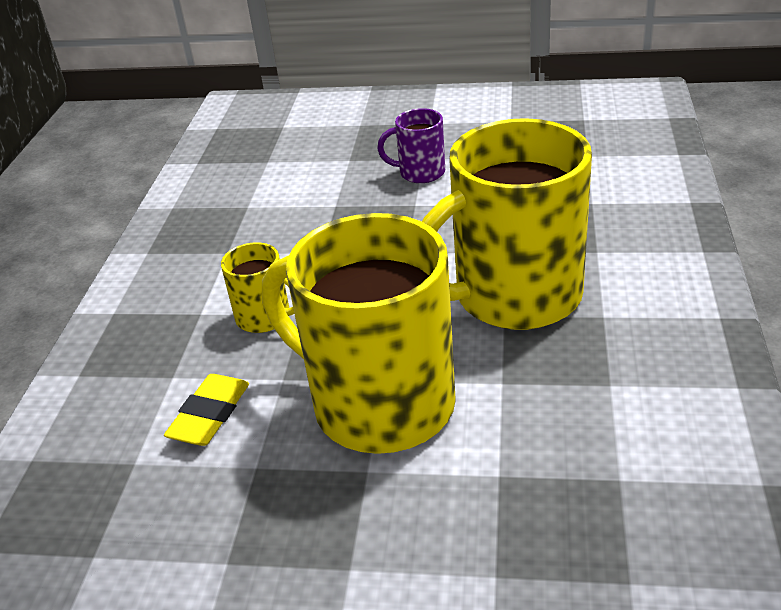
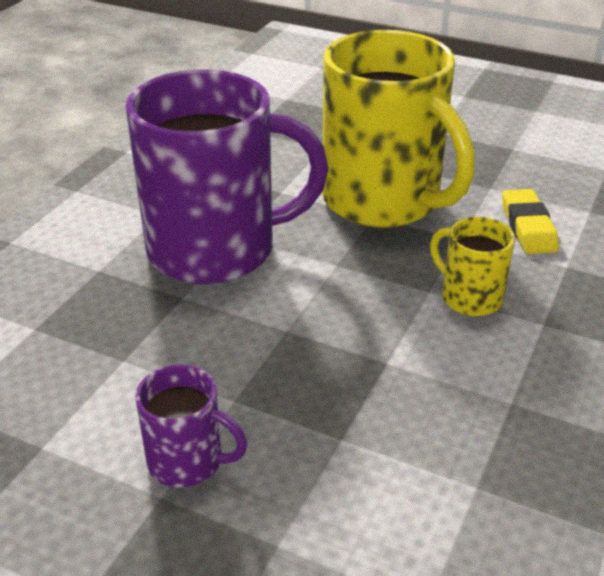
camera: 165 degrees left, 0 degrees up
yellow eraser [164,374,249,446] -> yellow eraser turned 45 degrees counterclockwise [502,189,559,254]
yellow mug [422,118,592,330] -> purple mug [126,69,329,284]

